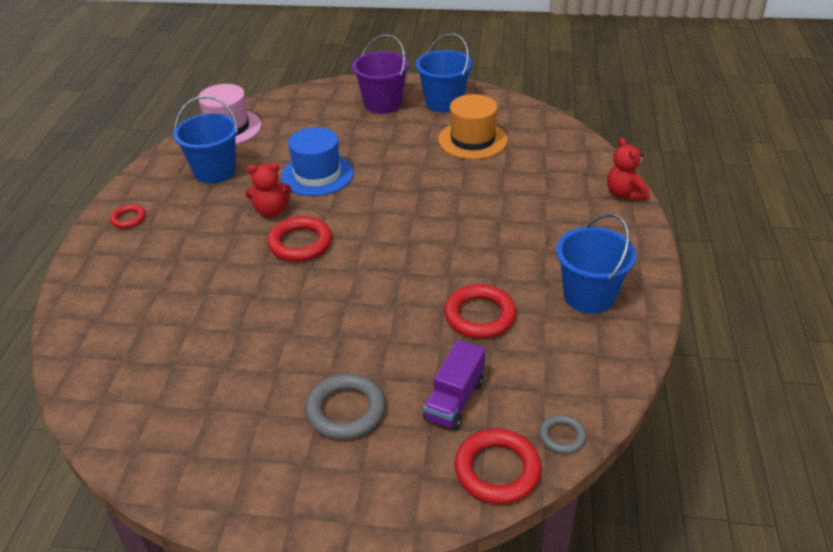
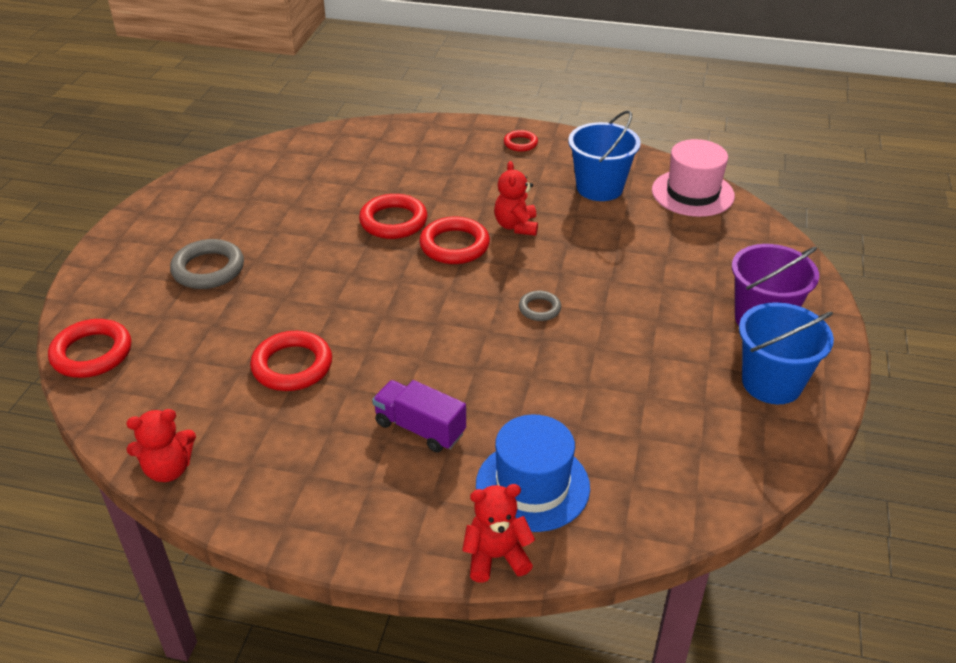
camera: 95 degrees right, 0 degrees up
blue hat [281,127,354,196] -> blue hat moved to [476,415,590,532]
purple truck [423,340,485,430] -> purple truck moved to [372,380,466,452]
orange hat [438,94,508,159] -> none
grey ring [539,414,586,454] -> grey ring moved to [519,291,561,321]
blue bucket [556,214,636,314] -> none
none -> red teddy bear [126,409,196,482]
none -> red ring [359,194,428,239]

